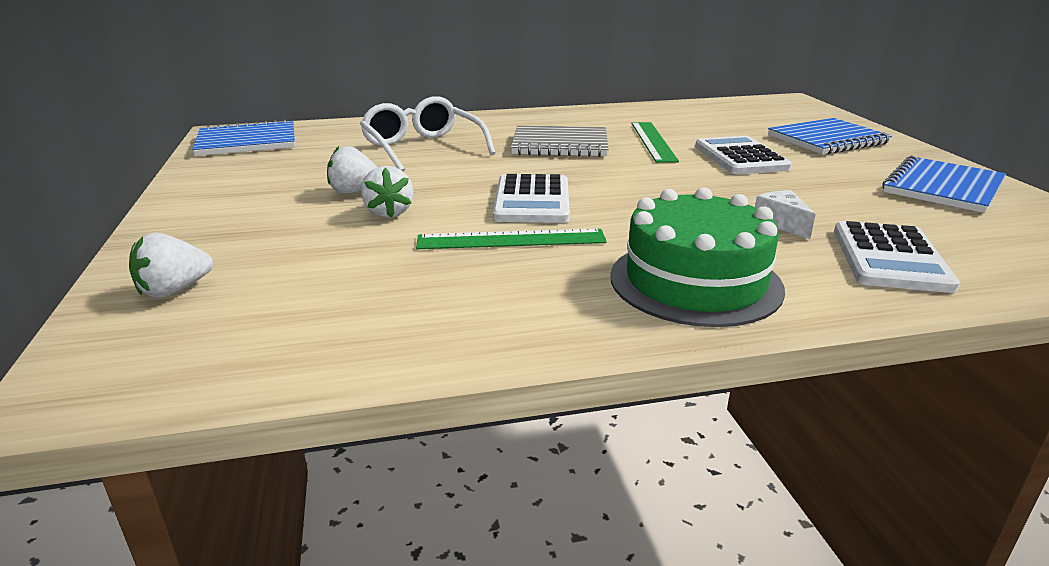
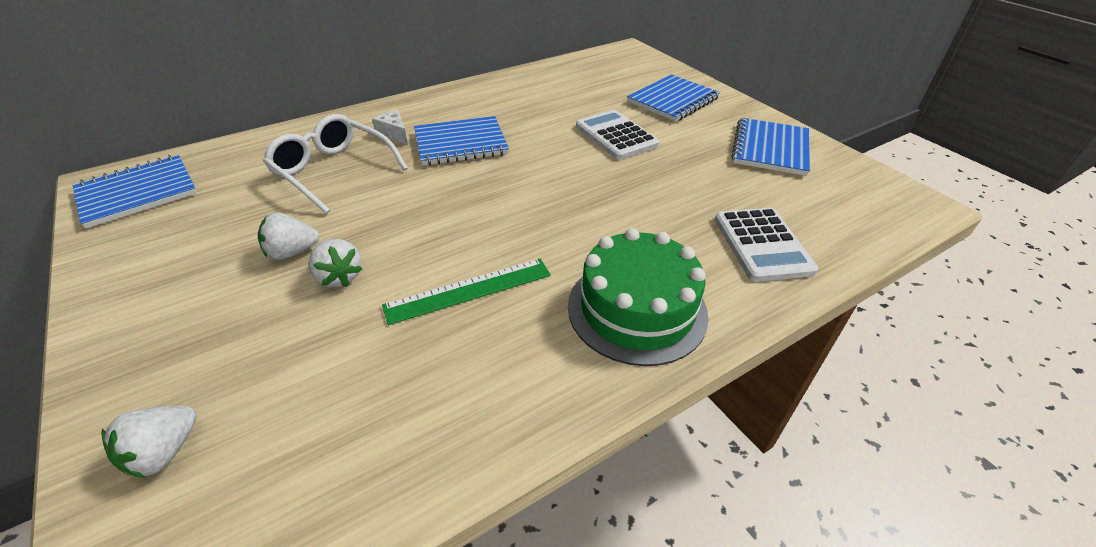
camera: 20 degrees left, 15 degrees up
white calculator [493,174,570,223] -> none
grey notebook [511,125,609,157] -> blue notebook [414,116,509,166]
green ruler [631,122,679,163] -> none
white cheese [755,190,816,239] -> white cheese moved to [372,110,408,145]

